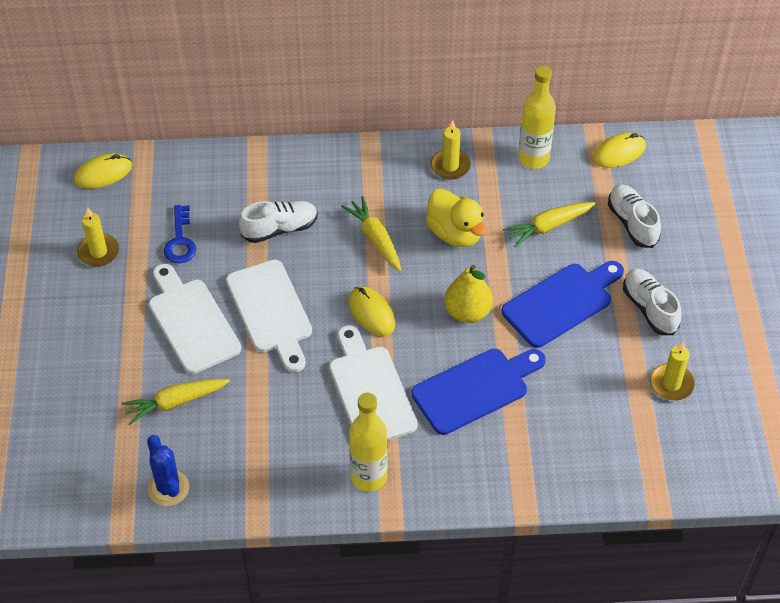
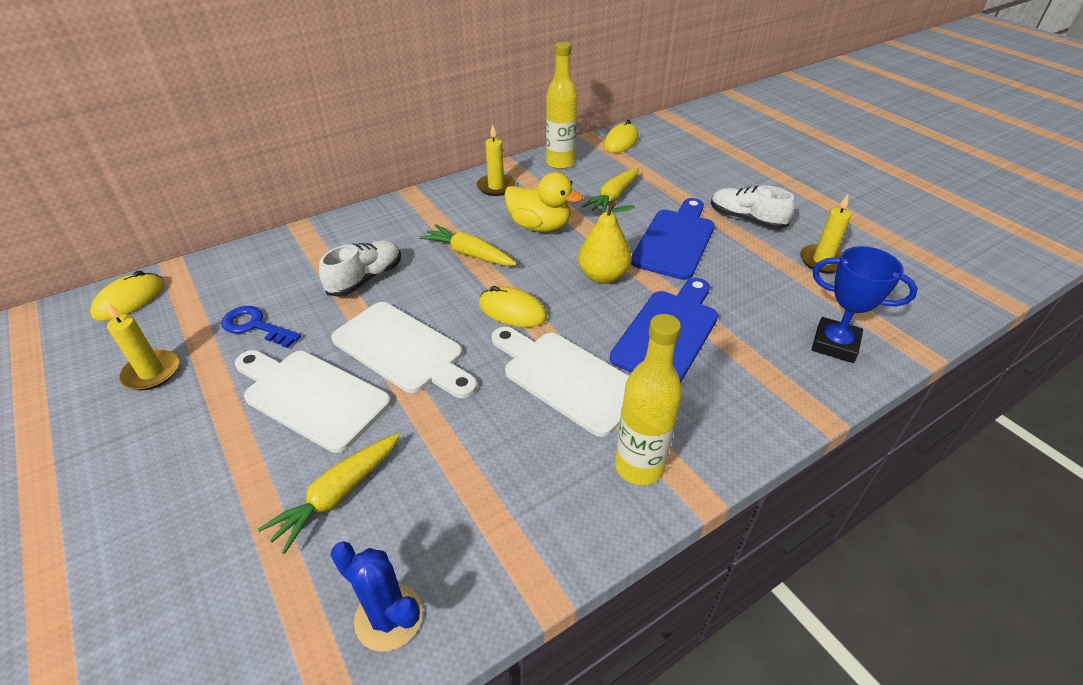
camera: 30 degrees left, 10 degrees down
blue key [164,205,196,263] -> blue key turned 150 degrees clockwise [221,306,301,348]
white shoe [608,185,661,248] -> none
none -> blue trophy [812,246,918,363]

